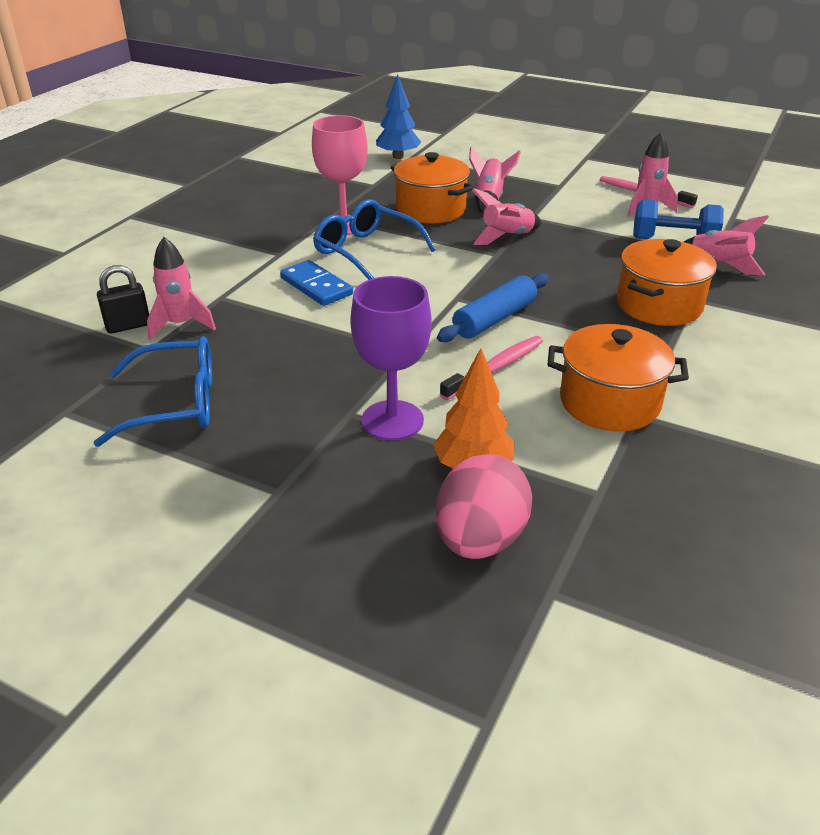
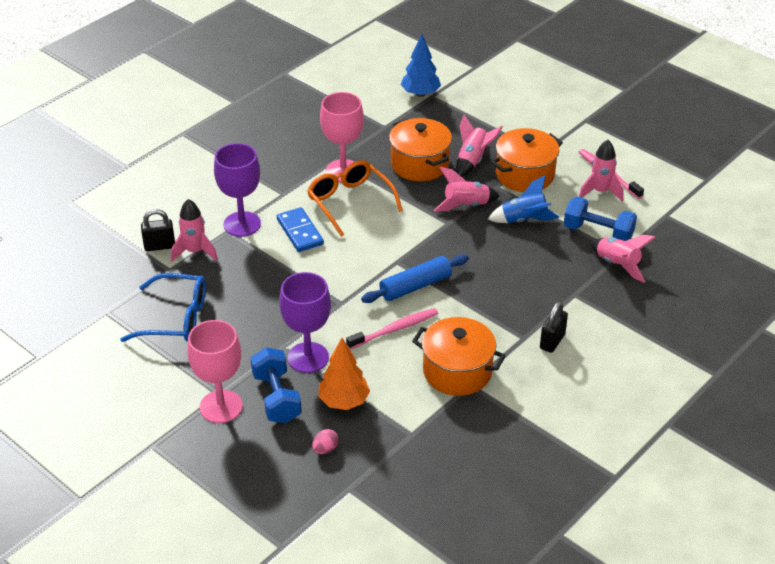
camera: 15 degrees right, 5 degrees up
blue glasses [313,199,436,280] -> orange glasses [307,160,403,237]
pink egg [436,454,532,559] -> pink egg [312,429,339,454], size x0.42
orange pot [617,239,717,326] -> orange pot moved to [491,128,563,192]
none -> pink goblet [187,320,243,423]
none -> purple goblet [214,143,261,237]
none -> blue dumbbell [251,347,302,423]
none -> blue rocket [488,175,559,223]
none -> black padlock [540,302,568,353]

